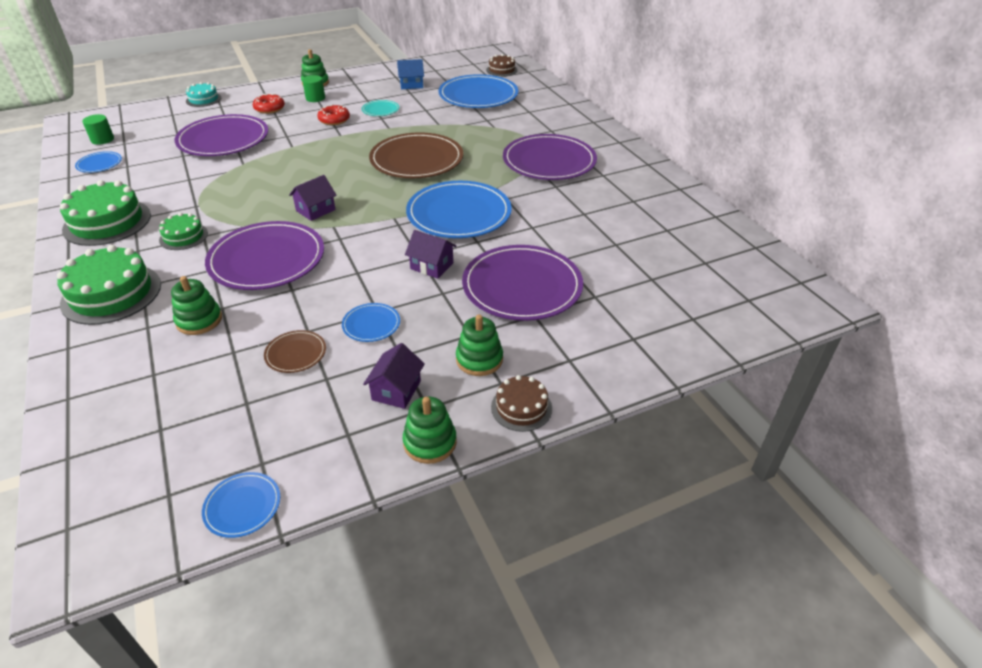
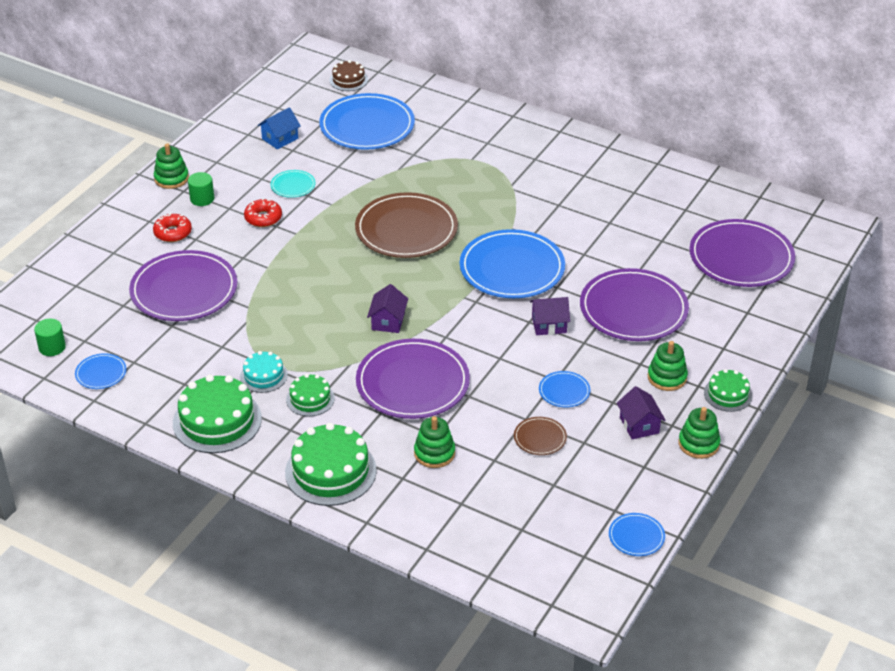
camera: 35 degrees left, 0 degrees up
turquoise cake [186,82,221,107] -> turquoise cake moved to [240,351,288,393]
brown cake [491,375,552,432] -> green cake [704,369,752,412]
purple plate [503,134,597,180] -> purple plate moved to [689,219,795,287]

